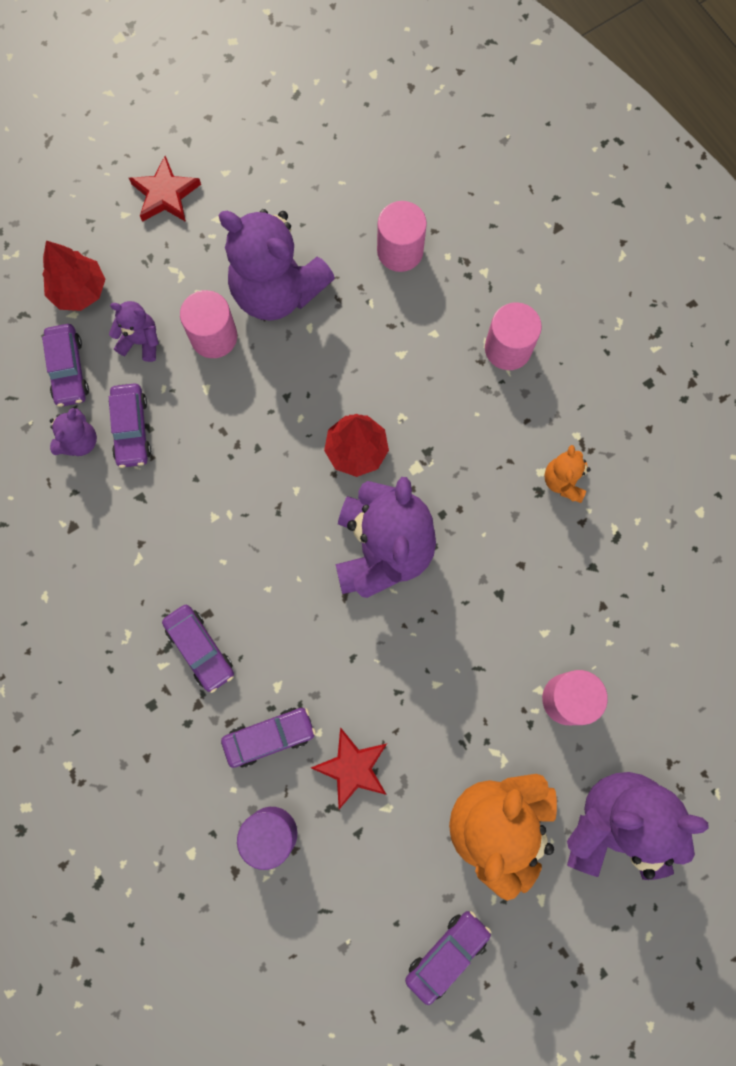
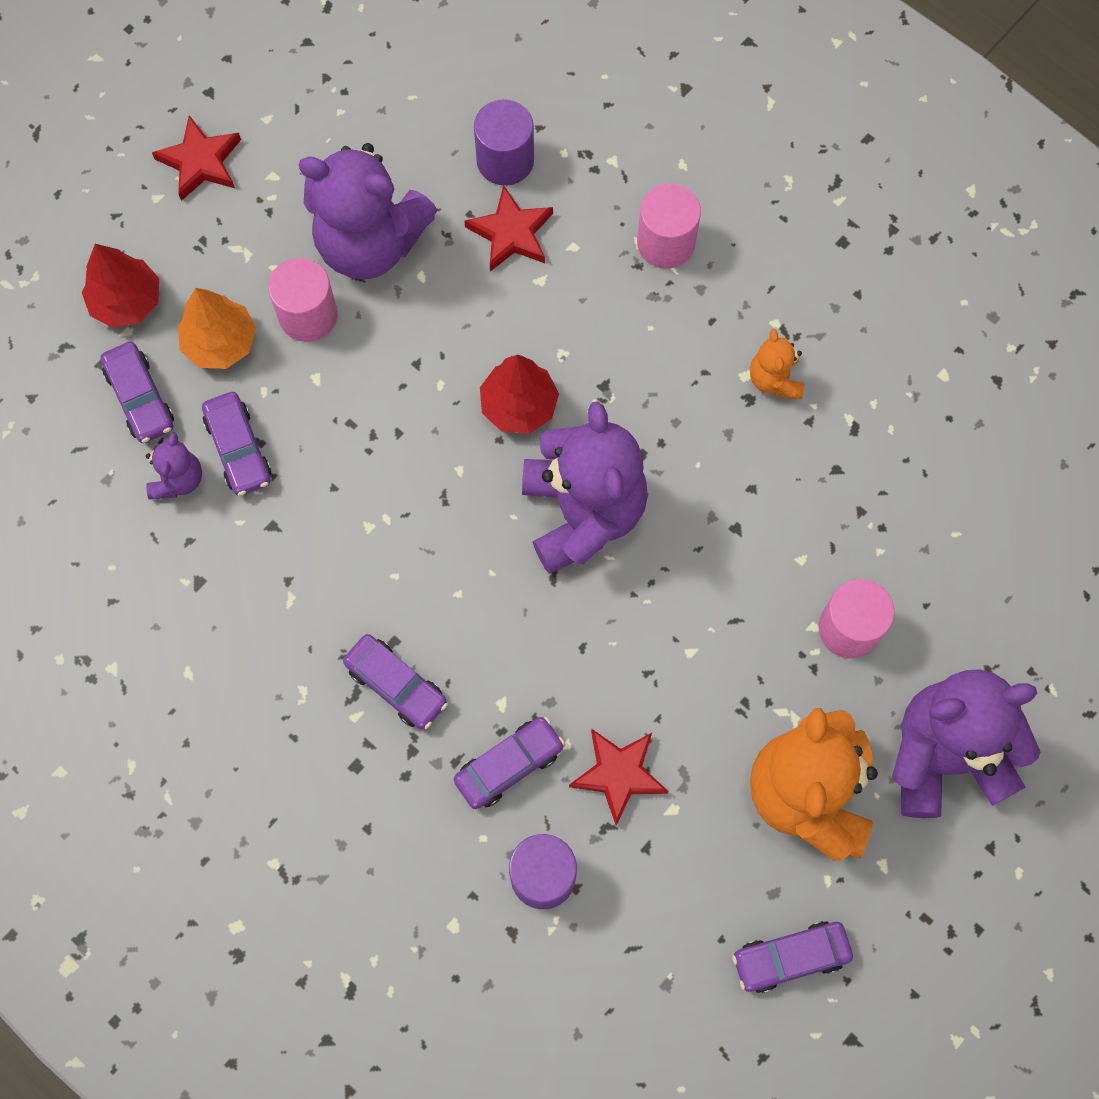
camera: 15 degrees left, 5 degrees down
purple teddy bear [109,301,159,362] -> orange tree [178,288,256,369]
pink cylinder [377,201,427,272] -> purple cylinder [474,99,534,186]
purple car [405,911,491,1005] -> purple car turned 135 degrees counterclockwise [732,921,853,993]
none -> red star [464,185,553,272]

